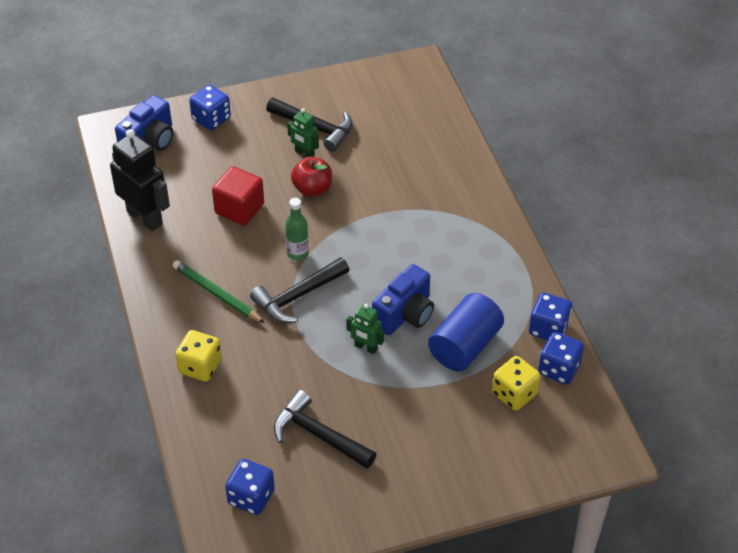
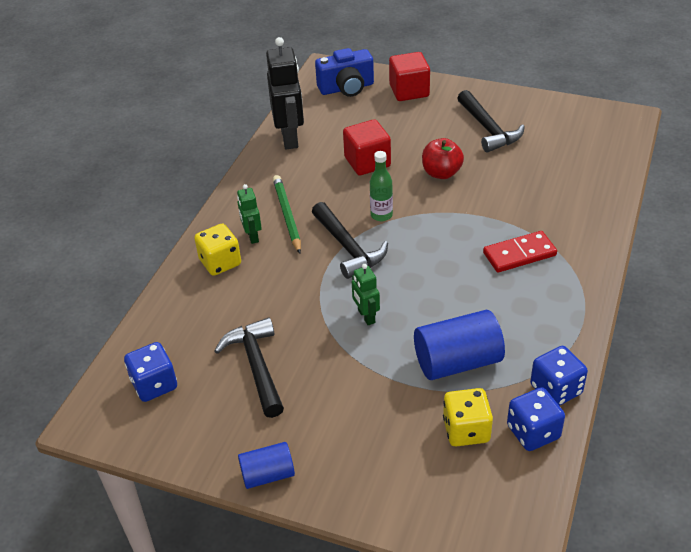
camera: 40 degrees right, 5 degrees down
blue dice [189,85,231,130] -> red cube [389,52,430,101]
black hammer [250,257,349,323] -> black hammer turned 120 degrees counterclockwise [312,202,388,279]
green robot [287,108,319,157] -> green robot moved to [237,184,262,244]
blue camera [372,264,434,335] -> none
none -> blue cylinder [238,442,295,489]
none -> red domino [483,231,557,273]

